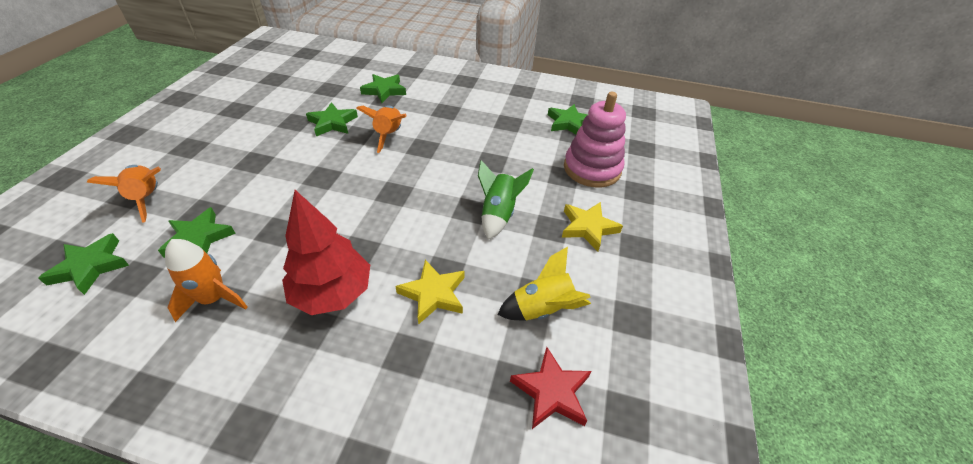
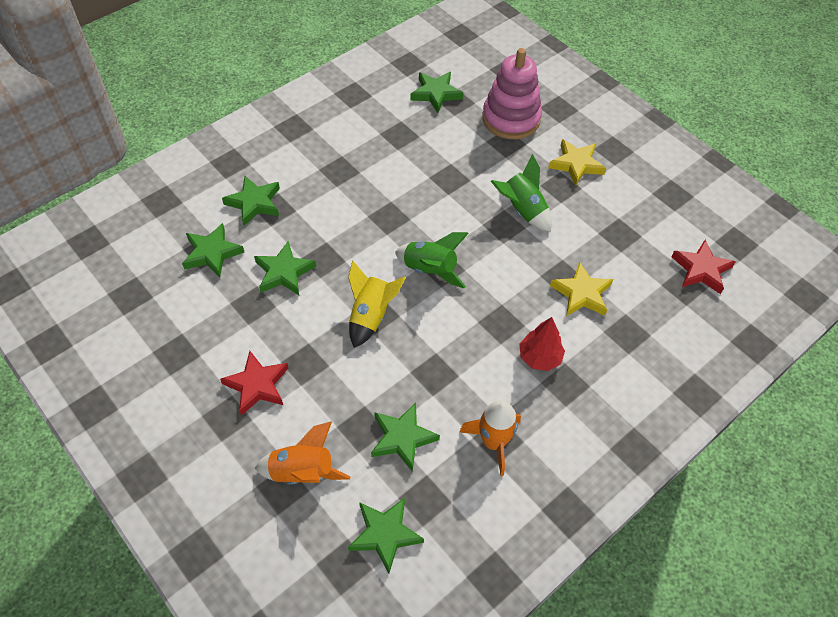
camera: 55 degrees left, 10 degrees up
red tree [282,190,370,315] -> red tree [519,317,565,371], size x0.60
orange rocket [356,106,407,153] -> none
yellow rocket [497,247,591,320] -> yellow rocket moved to [348,261,406,348]
none -> green star [182,223,244,277]
none -> red star [220,351,288,416]
none -> green rocket [395,232,469,289]

